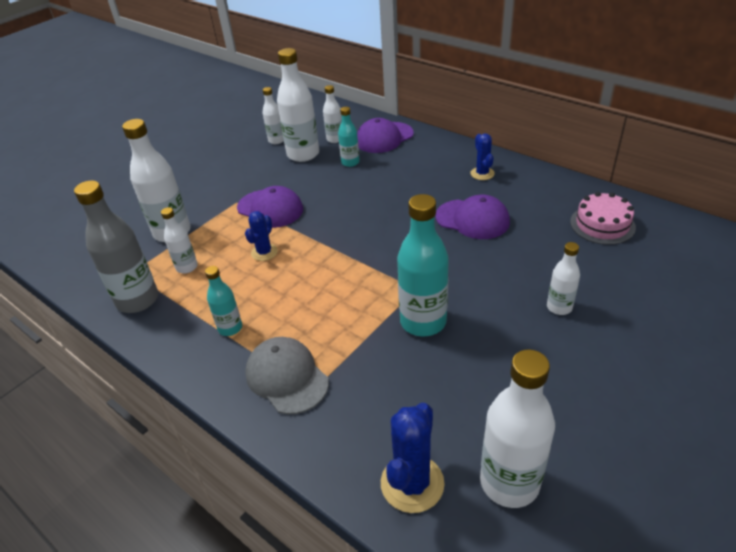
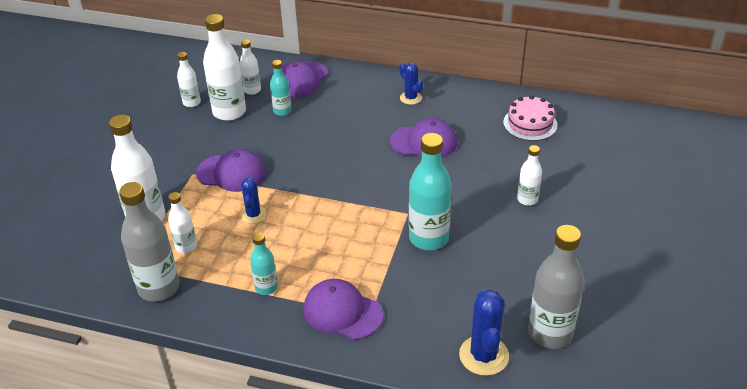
camera: 25 degrees left, 0 degrees up
grey cap [245,337,329,414] -> purple cap [303,279,383,340]
white bottle [480,349,555,508] -> grey bottle [528,225,584,349]

